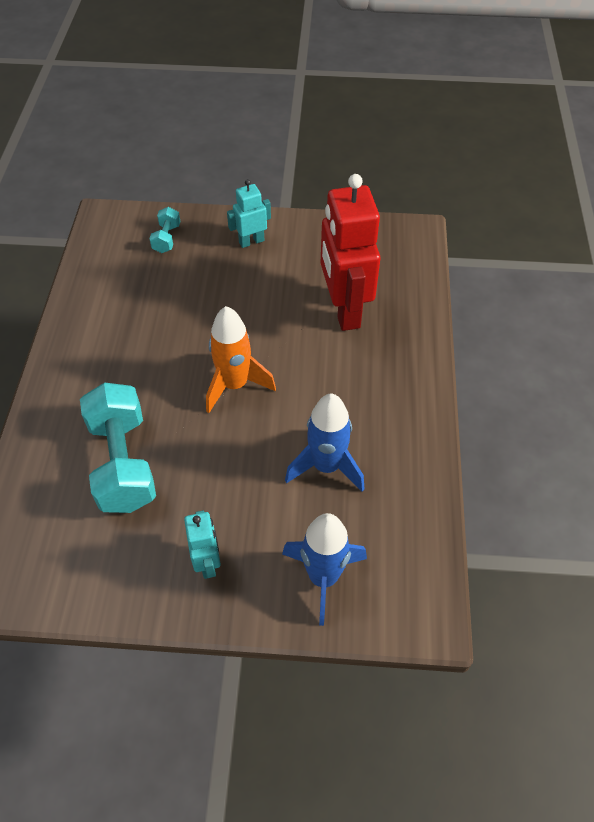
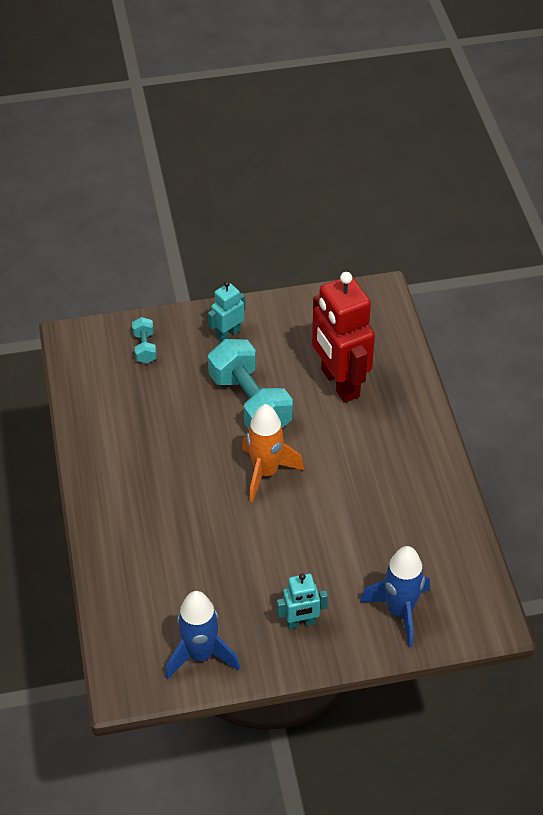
camera: 15 degrees left, 5 degrees down
turquoise dumbbell [80,382,156,513] -> turquoise dumbbell moved to [208,339,293,429]
turquoise robot [184,511,221,579] -> turquoise robot turned 105 degrees clockwise [277,573,328,629]
blue rocket [285,394,365,492] -> blue rocket moved to [165,591,240,680]

